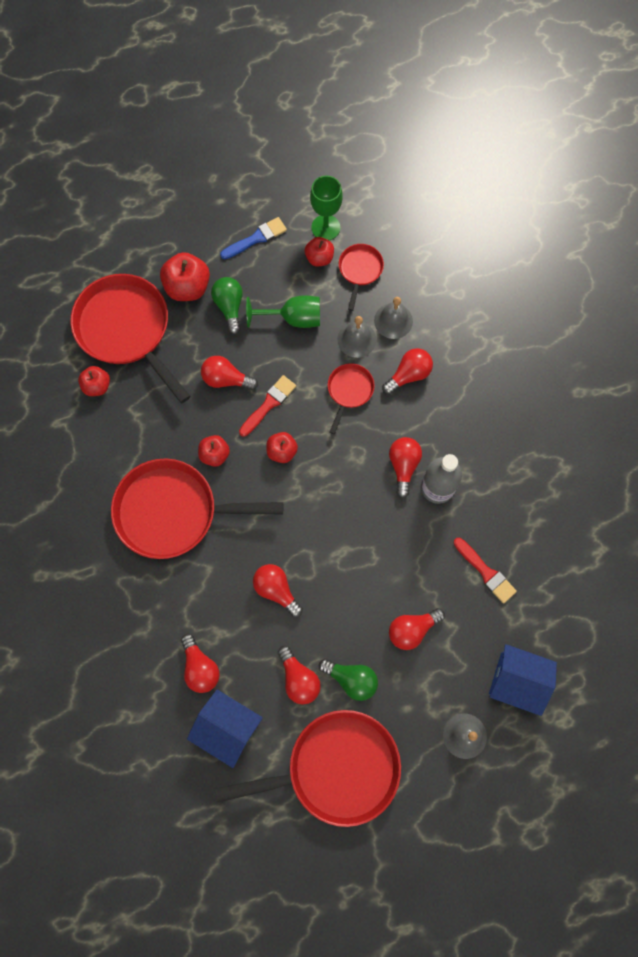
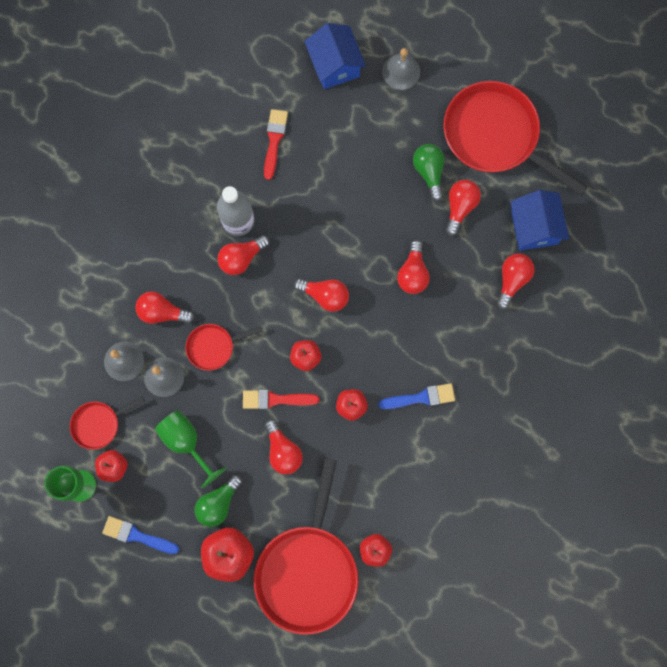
camera: 130 degrees left, 5 degrees up
red pan [111,458,283,559] -> blue brush [378,383,455,409]
red light bulb [389,608,445,650] -> red light bulb moved to [294,278,349,312]

